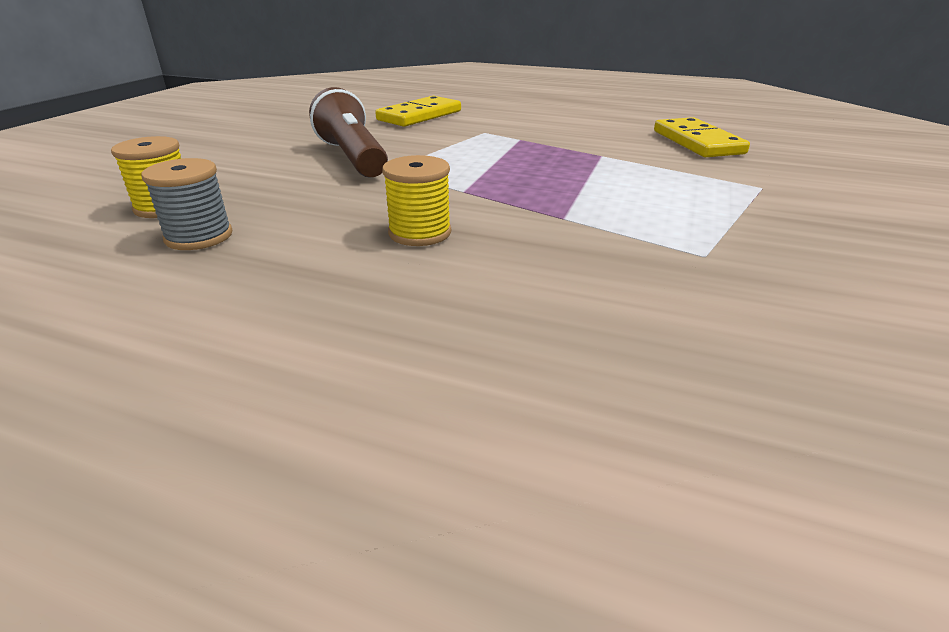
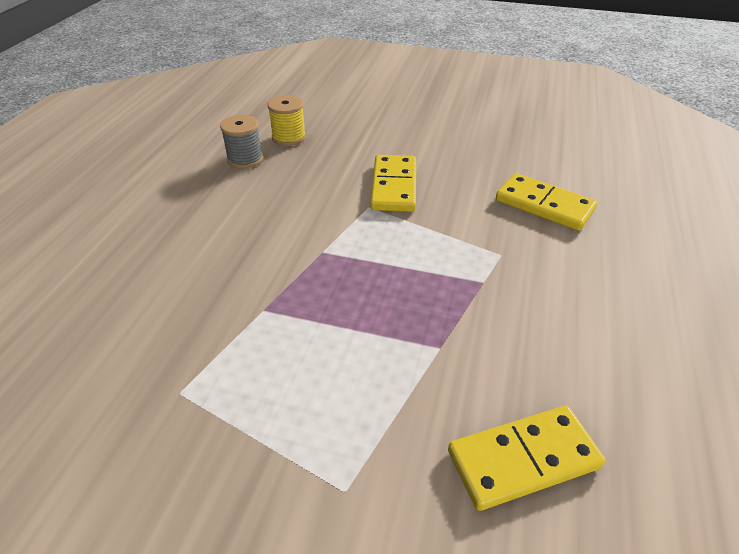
camera: 85 degrees right, 10 degrees up
brown flashlight [309,87,388,178] -> yellow domino [370,155,416,212]
yellow spool [382,155,451,246] -> none

